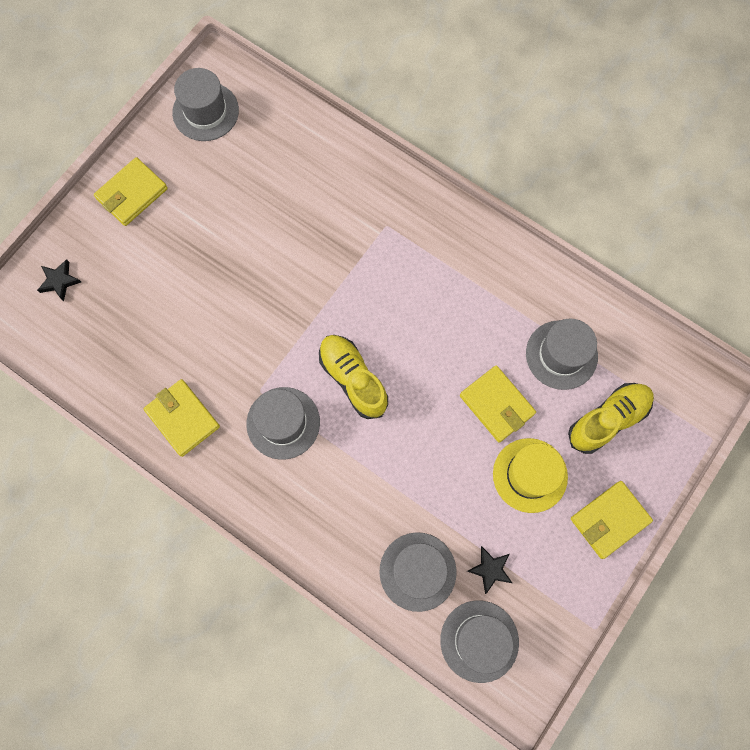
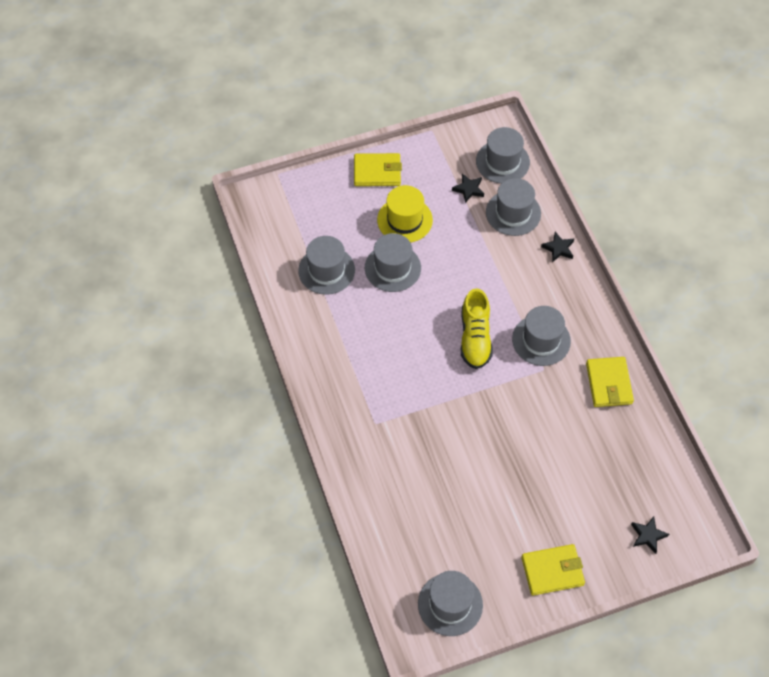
camera: 145 degrees left, 15 degrees down
yellow wallet [460,366,536,442] -> grey hat [365,233,421,292]
yellow shoe [568,383,654,454] -> none
none -> black star [541,232,574,262]

